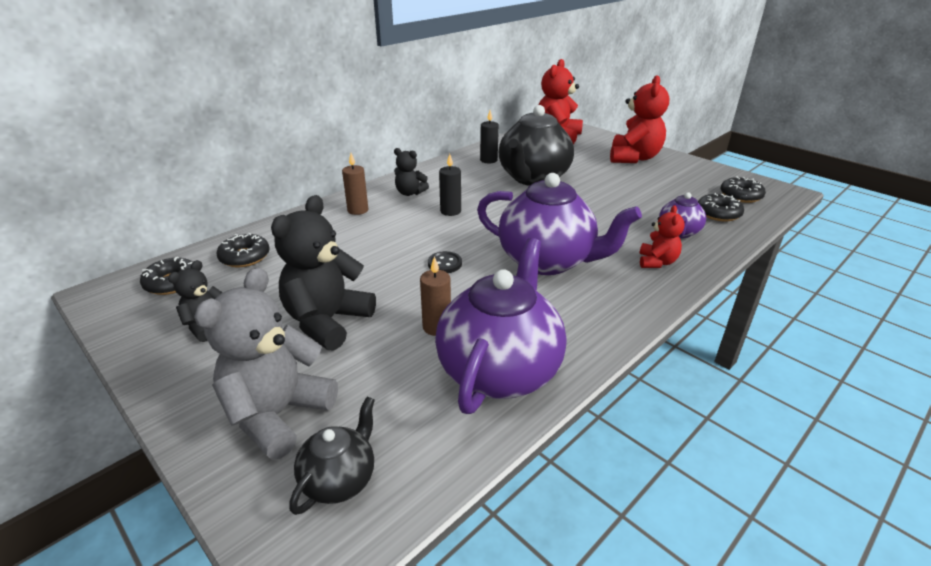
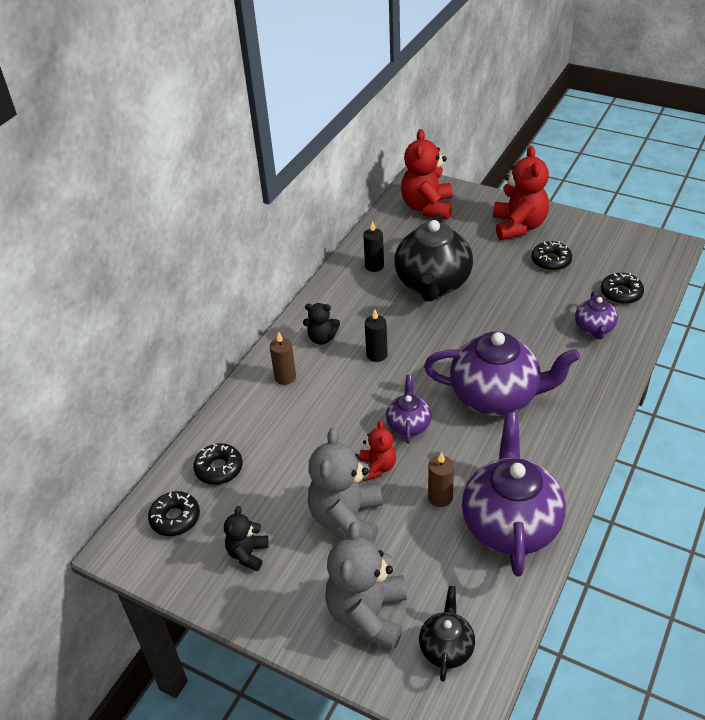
camera: 15 degrees left, 10 degrees up
black teddy bear [271,195,376,351] -> grey teddy bear [308,427,382,544]
black button [428,251,462,273] -> purple teapot [386,375,431,444]
red teddy bear [639,205,685,268] -> red teddy bear moved to [359,420,396,481]
black donut [720,176,766,203] -> black donut moved to [531,241,572,271]

